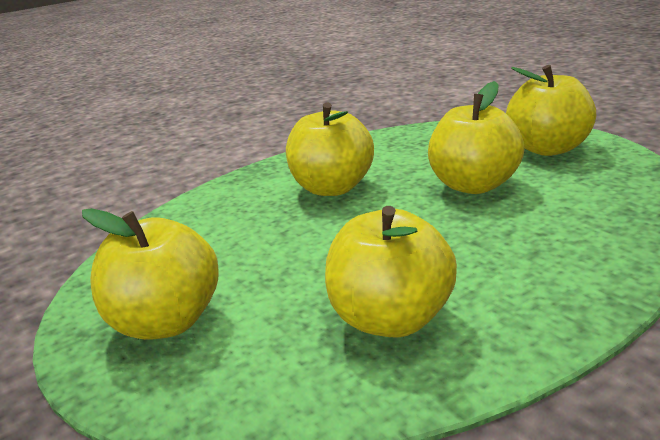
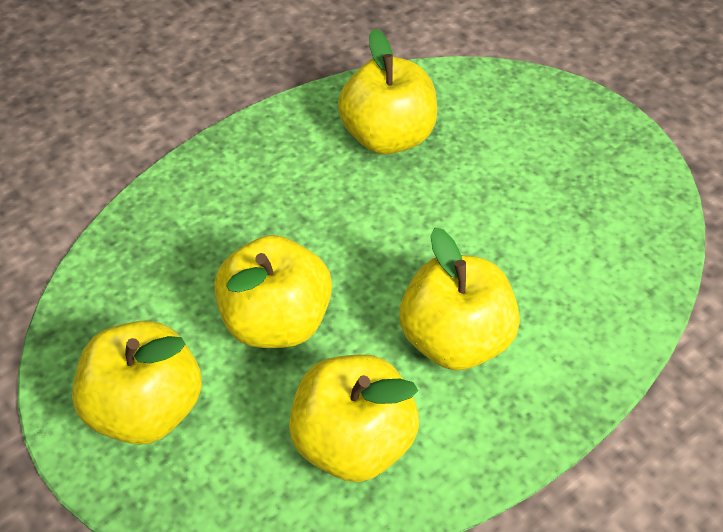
camera: 175 degrees right, 25 degrees up
yellow apple [82,208,219,340] -> yellow apple moved to [289,355,419,482]

